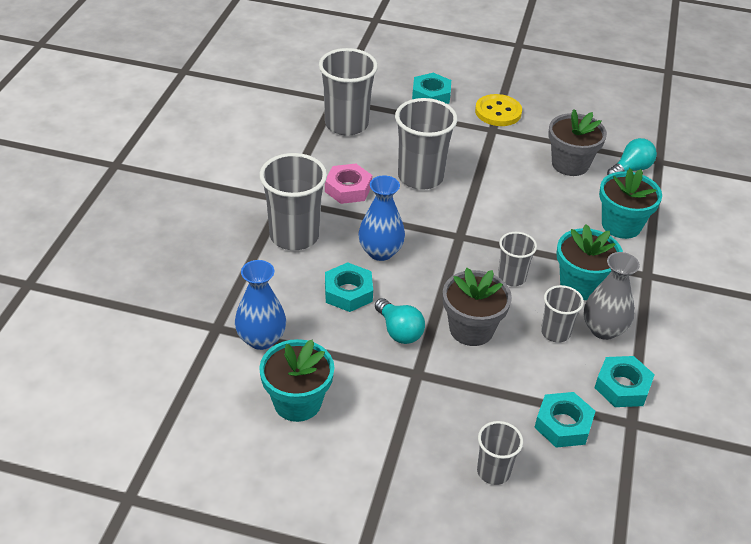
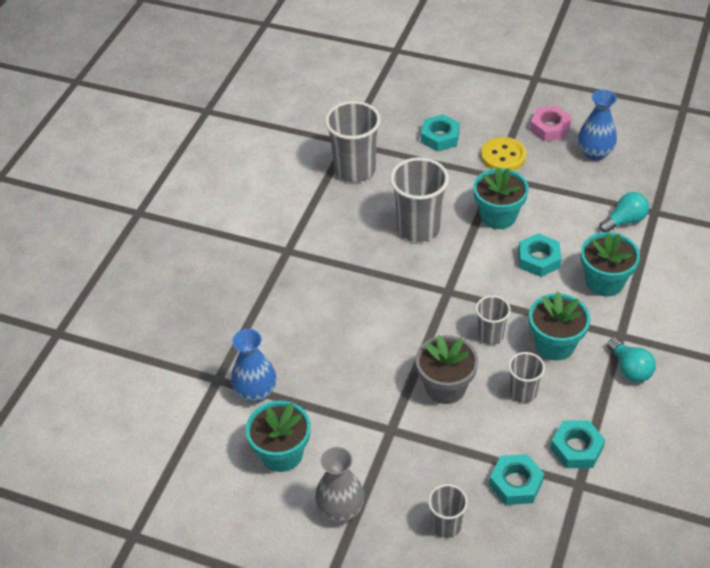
camera: 10 degrees right, 5 degrees up
grey cup [259,153,327,250] -> none
pink nut [325,164,372,204] -> pink nut moved to [530,106,572,141]
turquoise nut [325,262,373,312] -> turquoise nut moved to [518,233,561,277]
blue vase [358,175,405,261] -> blue vase moved to [578,90,617,160]
turquoise light bulb [375,298,425,344] -> turquoise light bulb moved to [607,338,656,382]
grey flower pot [548,109,607,176] -> none
grey vase [584,252,640,340] -> grey vase moved to [315,447,365,522]
none -> turquoise flower pot [473,167,529,229]

